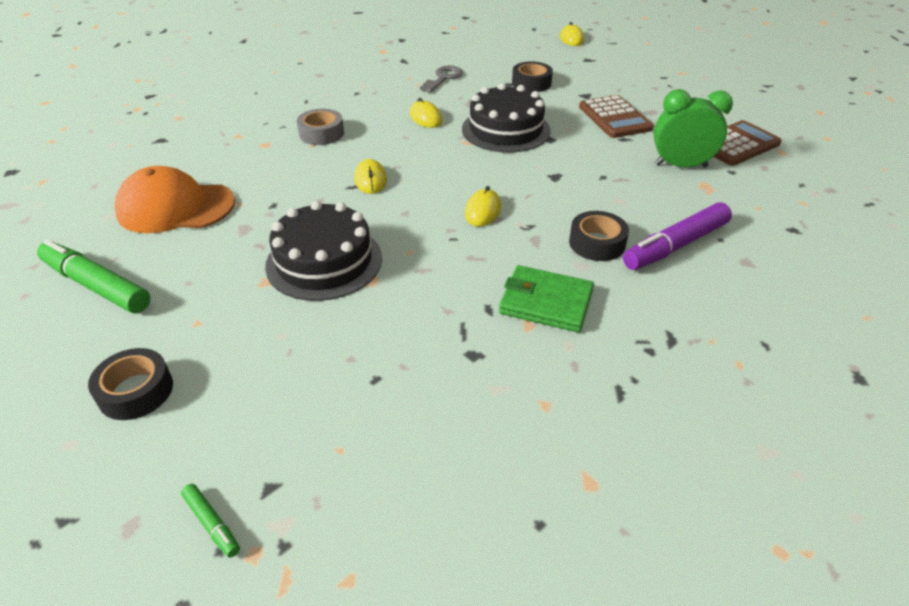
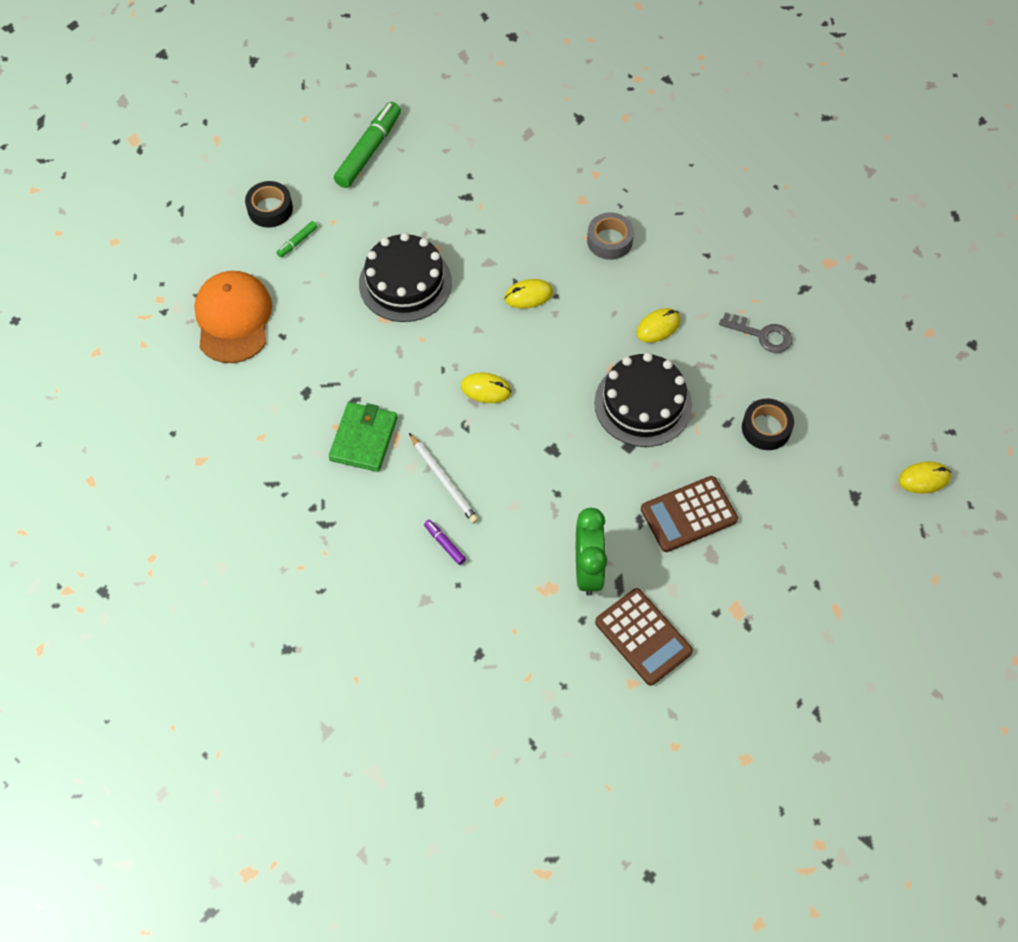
camera: 85 degrees right, 20 degrees up
orange cap [115,166,235,233] -> orange cap moved to [194,271,272,363]
green marker [181,484,240,558] -> green marker moved to [277,221,318,257]
black tape [569,211,629,261] -> white pencil [409,433,479,524]
purple marker [623,202,732,270] -> purple marker [424,520,466,565], size x0.45

